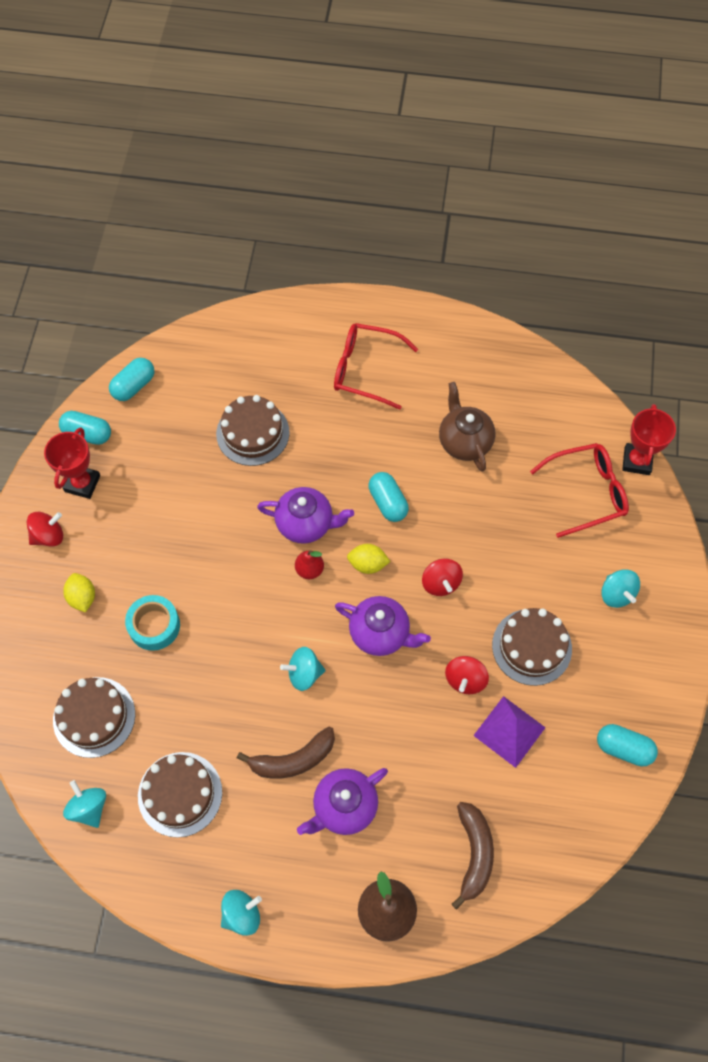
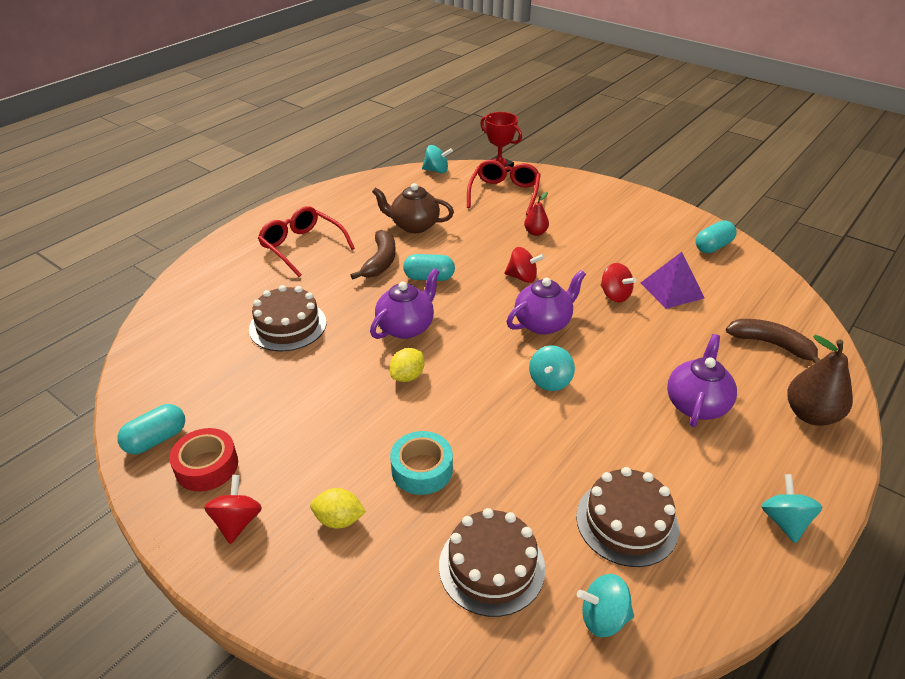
camera: 60 degrees left, 25 degrees down
red trophy [44,427,100,499] -> red tape [169,428,238,492]
turquoise capsule [109,358,154,401] -> none
brown banana [237,727,335,779] -> brown banana moved to [351,230,396,279]
red pear [295,550,324,579] -> red pear moved to [524,192,549,236]
purple teapot [297,768,388,835] -> purple teapot turned 150 degrees counterclockwise [667,334,737,427]
red glasses [334,323,418,410] -> red glasses turned 90 degrees clockwise [258,206,355,277]
yellow lemon [347,544,391,574] -> yellow lemon moved to [390,348,425,382]
brown cake [492,608,572,686] -> none
turquoise spinning top [601,569,640,608] -> turquoise spinning top moved to [422,145,453,174]

